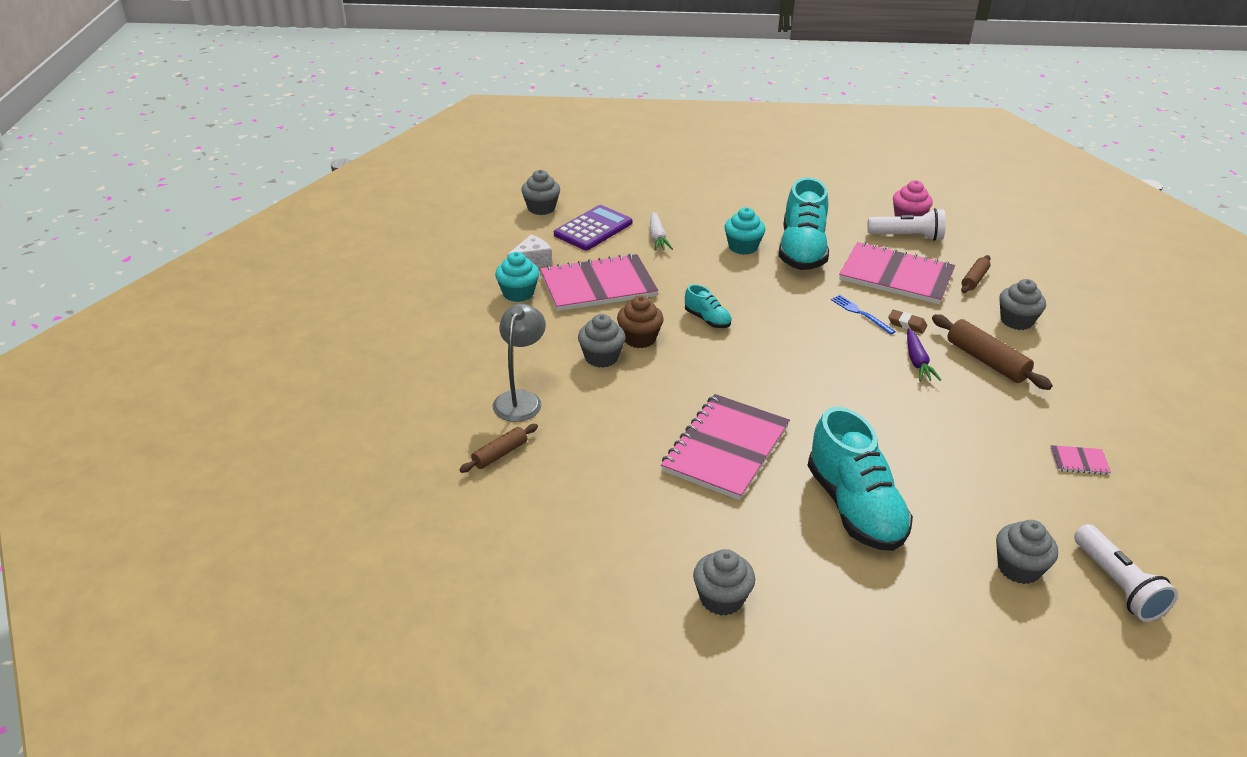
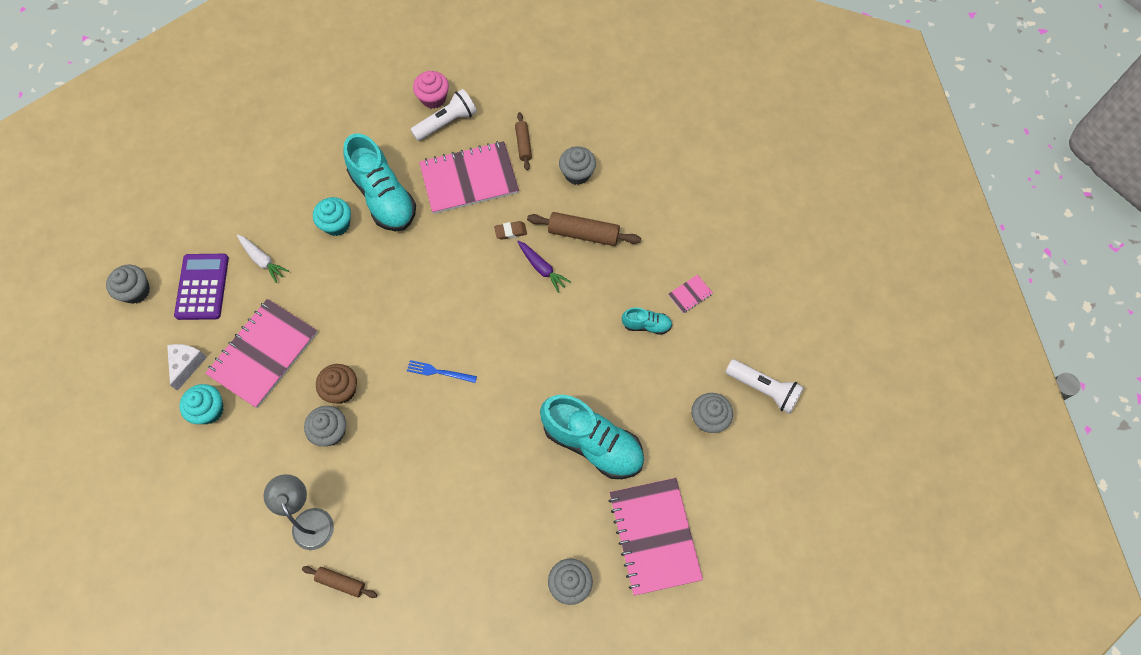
camera: 40 degrees left, 30 degrees up
brown rolling pin [459,424,538,473] -> brown rolling pin turned 75 degrees counterclockwise [302,566,377,598]
pink notebook [661,394,790,500] -> pink notebook moved to [609,478,703,596]
turquoise shoe [685,284,732,328] -> turquoise shoe moved to [622,308,672,335]
blue fork [831,295,896,335] -> blue fork moved to [407,360,477,383]

